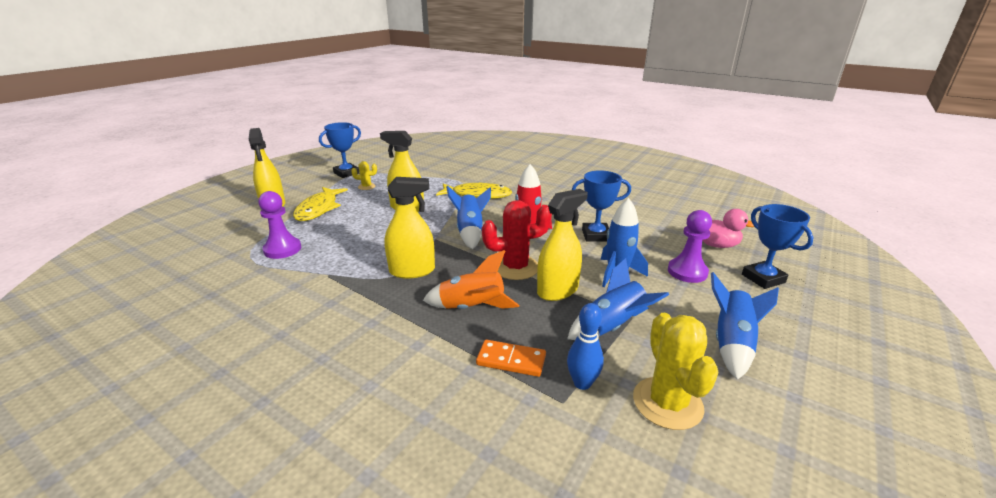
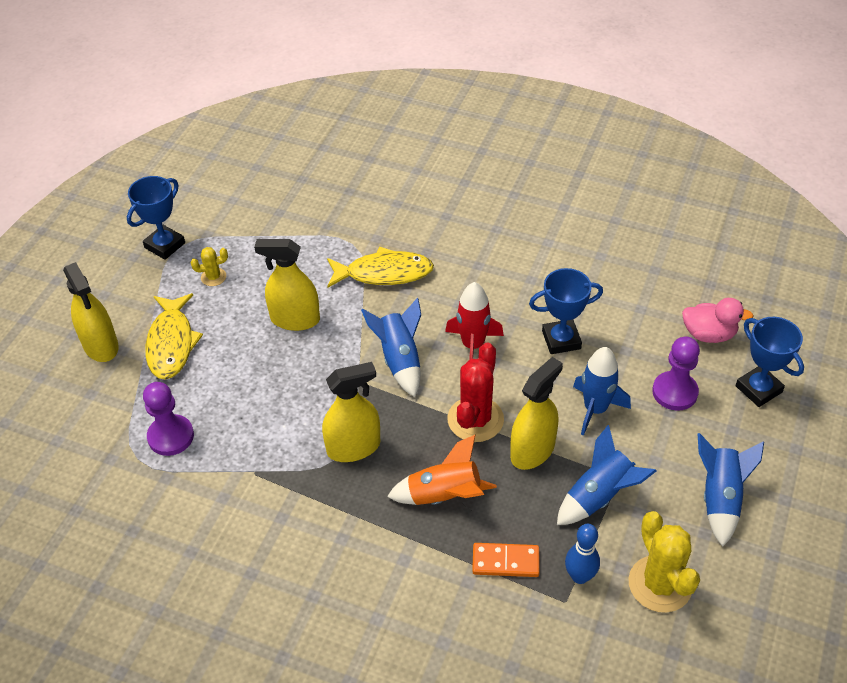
camera: 10 degrees left, 20 degrees up
red cactus [482,200,552,280] -> red cactus turned 45 degrees counterclockwise [447,342,504,442]

